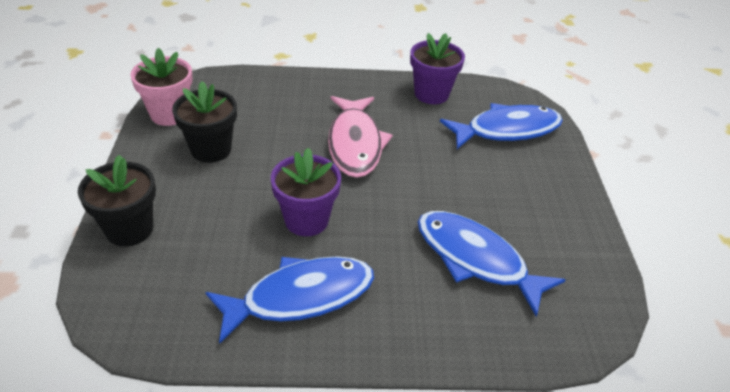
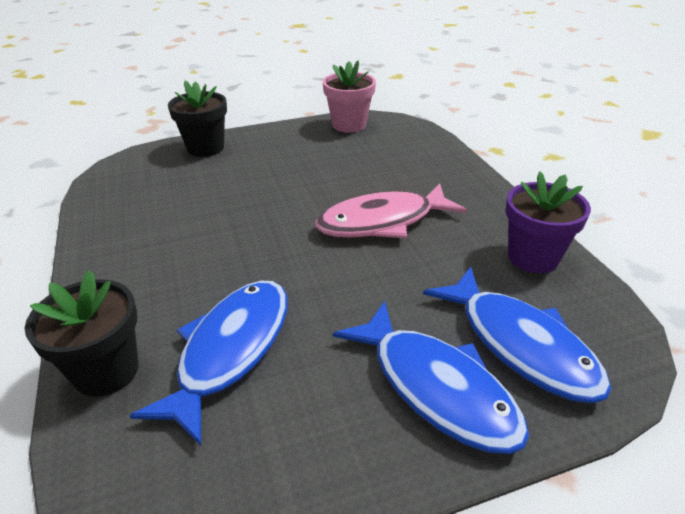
camera: 75 degrees right, 5 degrees down
black flower pot [172,81,237,163] -> black flower pot moved to [25,270,139,397]
blue fish [205,256,374,344] -> blue fish moved to [333,301,529,454]
purple flower pot [271,148,341,236] -> none

